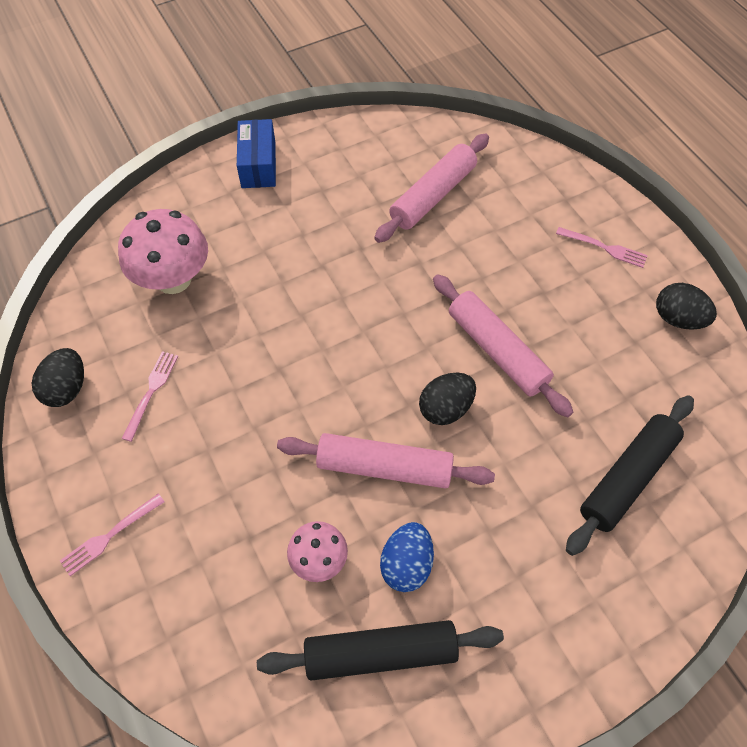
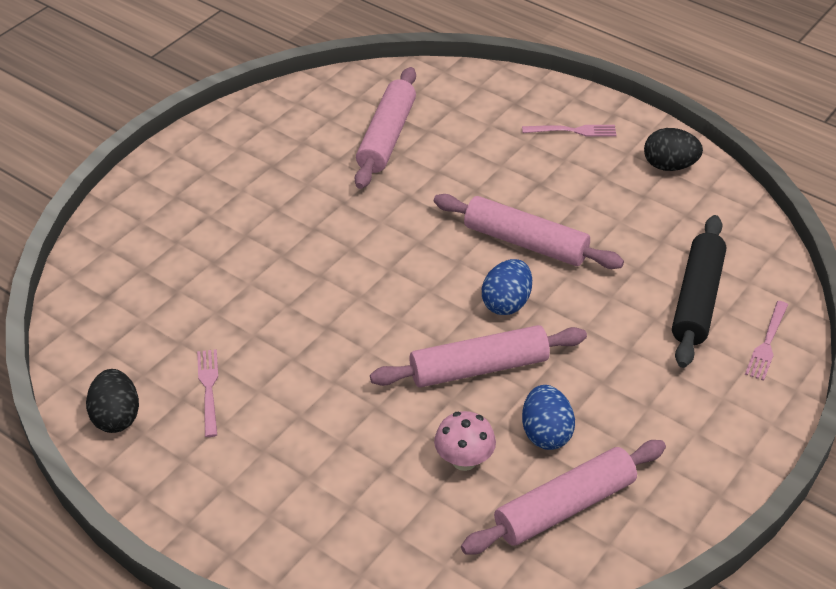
camera: 25 degrees left, 15 degrees down
pink fork [60,493,165,576] -> pink fork moved to [745,301,788,381]
pink mushroom [118,209,208,294] -> none
blue box [237,119,276,188] -> none
black rolling pin [257,620,504,681] -> pink rolling pin [461,440,666,555]
black egg [419,373,476,425] -> blue egg [482,259,532,315]

